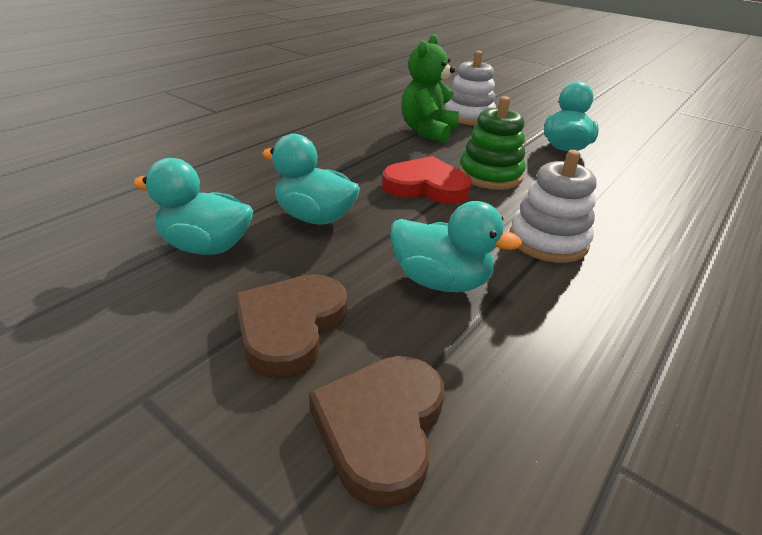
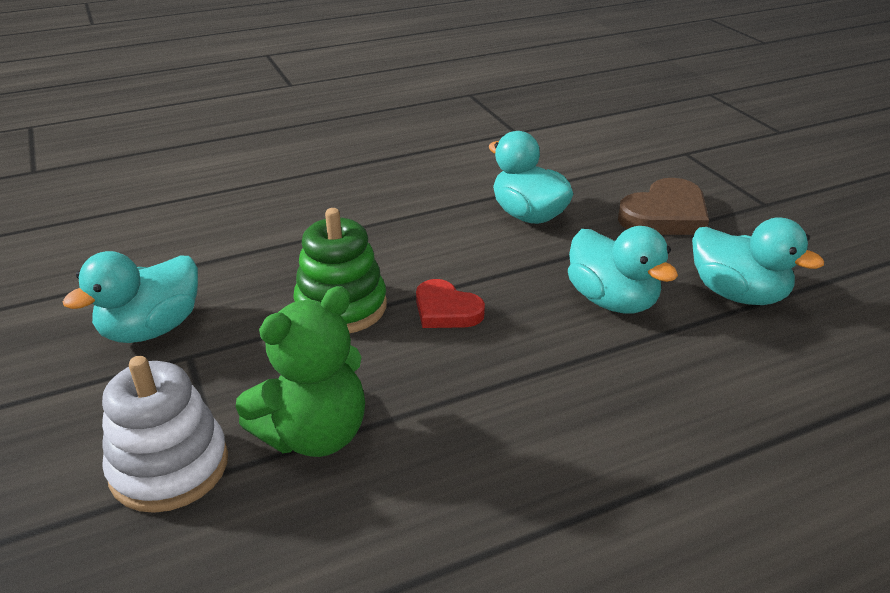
camera: 150 degrees left, 0 degrees up
brown heart [309,356,445,508] -> none
red heart [382,156,472,204] -> red heart [416,279,485,328], size x0.65
white stacking toy [510,150,597,263] -> none

